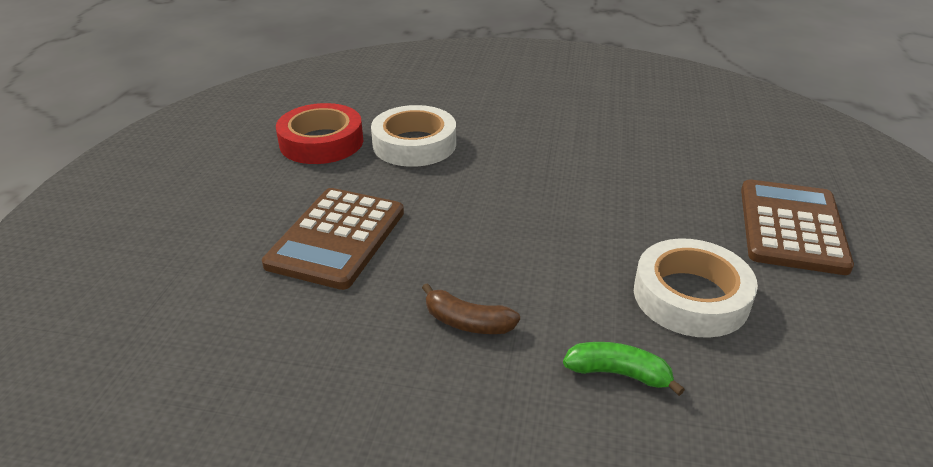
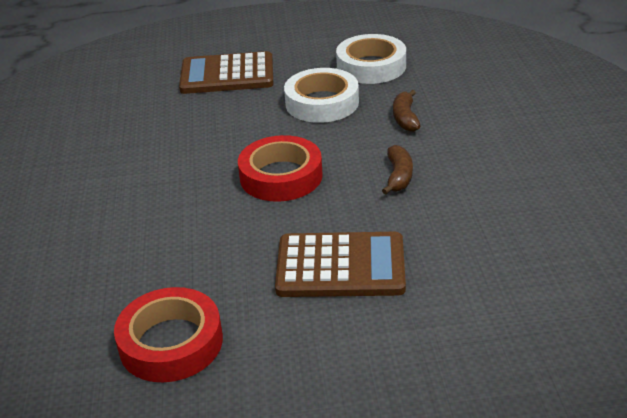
camera: 105 degrees left, 0 degrees up
white tape [371,105,456,167] -> white tape moved to [336,34,406,84]
green banana [563,342,685,396] -> brown banana [393,90,420,132]
none -> red tape [238,135,323,202]

